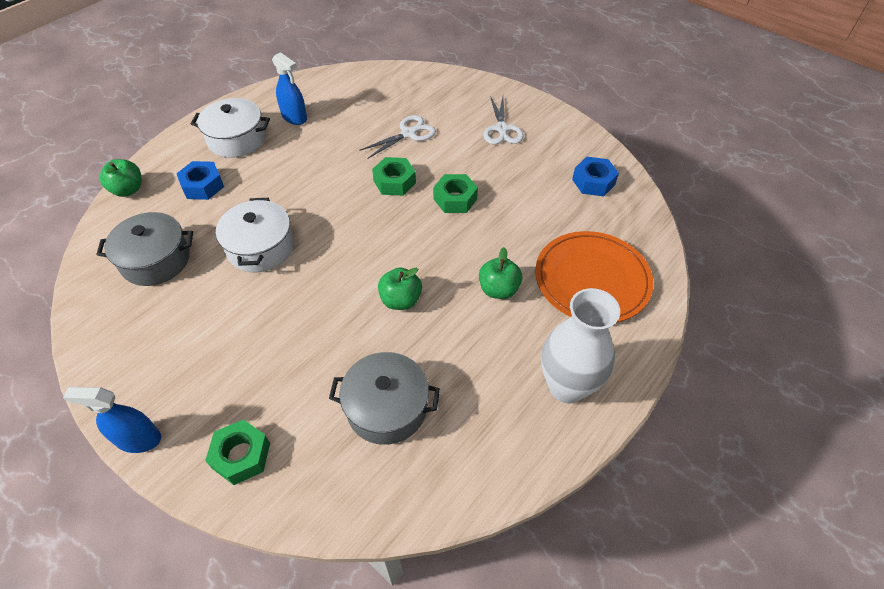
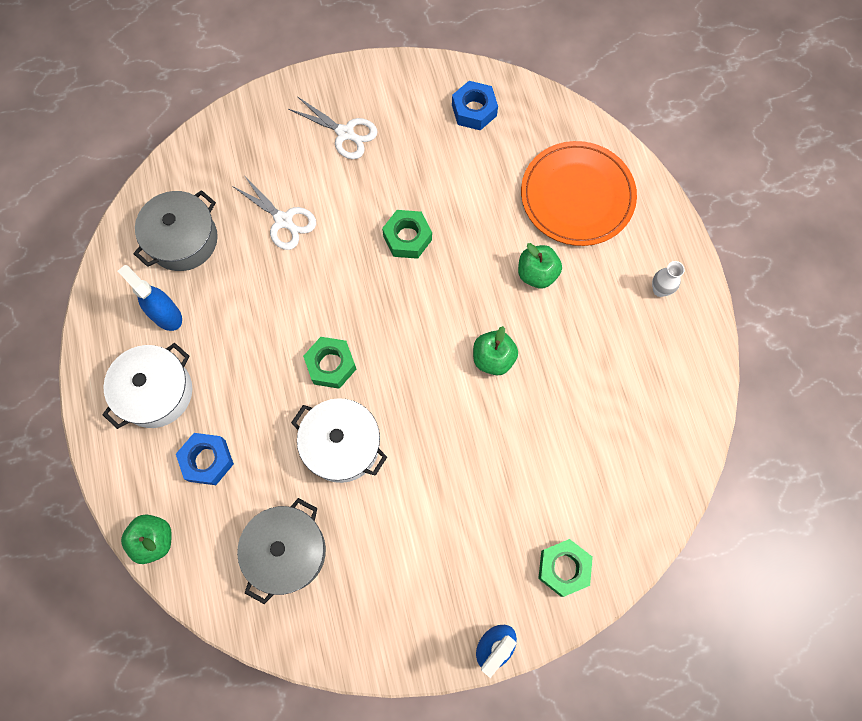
camera: 55 degrees left, 20 degrees up
blue spray bottle [272,52,307,125] -> blue spray bottle turned 120 degrees counterclockwise [118,265,182,331]
grey pot [329,352,440,445] -> grey pot moved to [133,190,218,271]
white scissors [359,115,436,159] -> white scissors turned 135 degrees clockwise [232,174,316,250]
green nut [372,157,416,196] -> green nut moved to [303,337,356,389]
white vase [541,288,620,403] -> white vase [652,261,685,297], size x0.44

